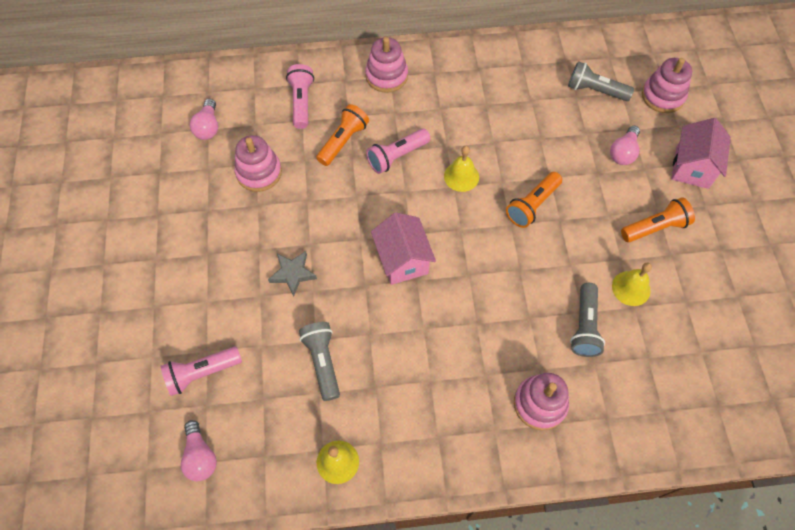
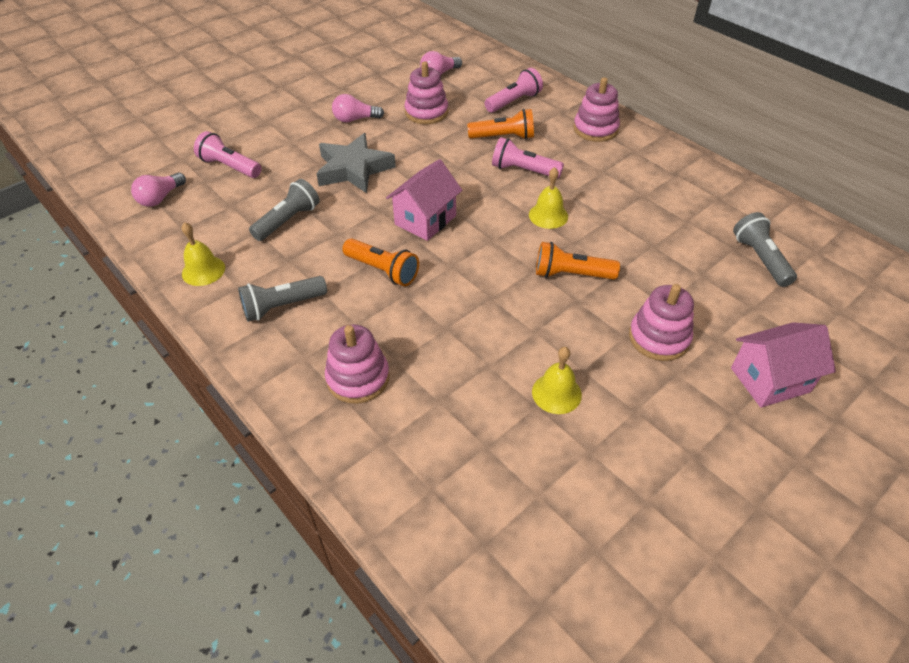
camera: 55 degrees right, 15 degrees down
grey star [268,251,317,297] -> grey star [316,133,396,193], size x1.73
grey flashlight [570,283,605,357] -> grey flashlight moved to [238,276,327,322]
pink light bulb [610,126,640,165] -> pink light bulb moved to [332,94,384,122]
orange flashlight [621,197,695,242] -> orange flashlight moved to [343,238,419,286]
pink stacking toy [642,58,692,113] -> pink stacking toy moved to [629,284,694,361]

